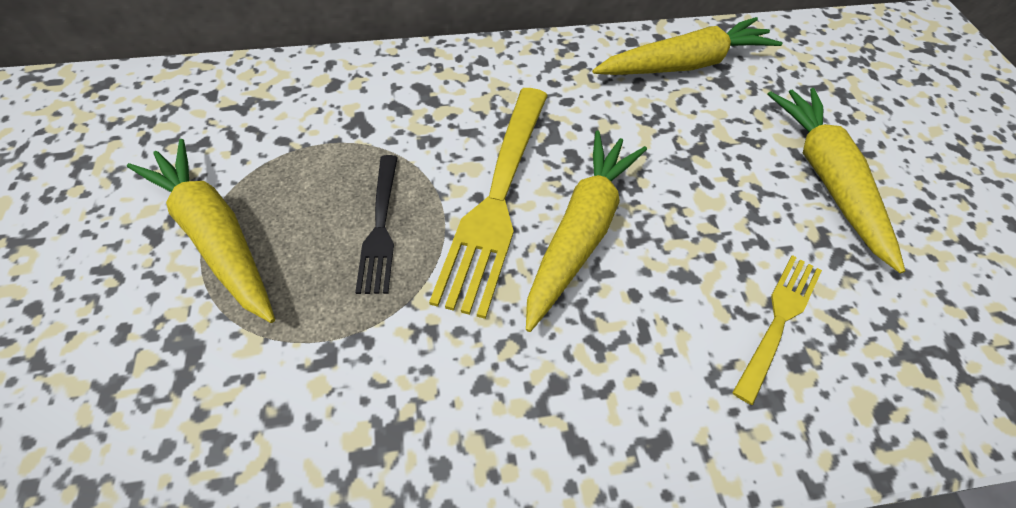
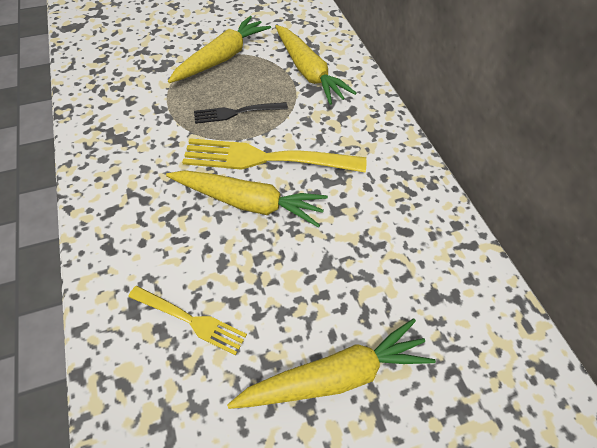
camera: 80 degrees right, 0 degrees up
yellow carrot [592,17,782,75] -> yellow carrot moved to [275,25,357,105]

